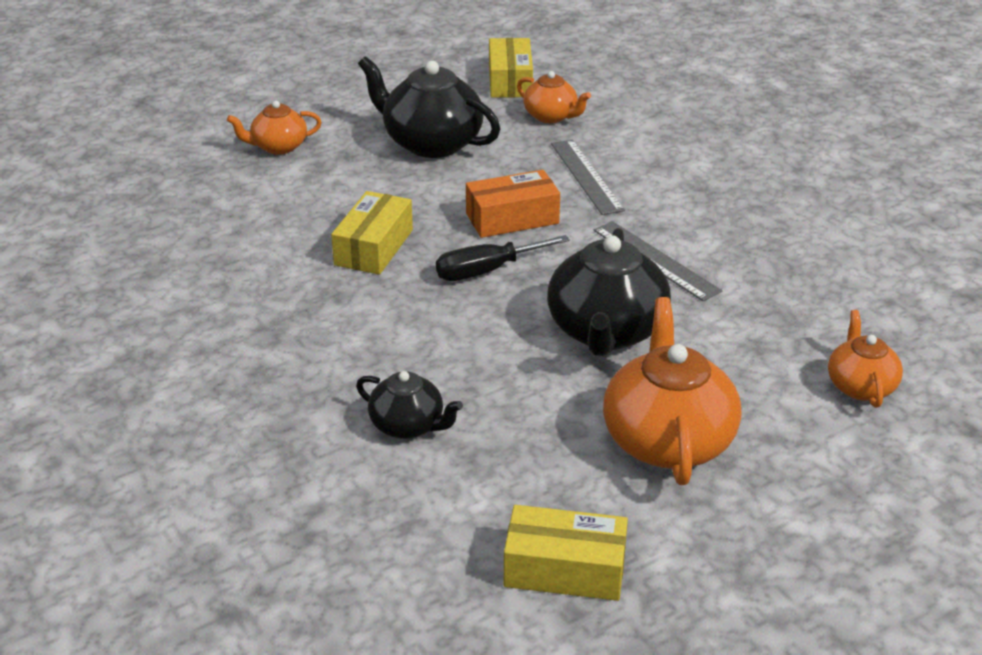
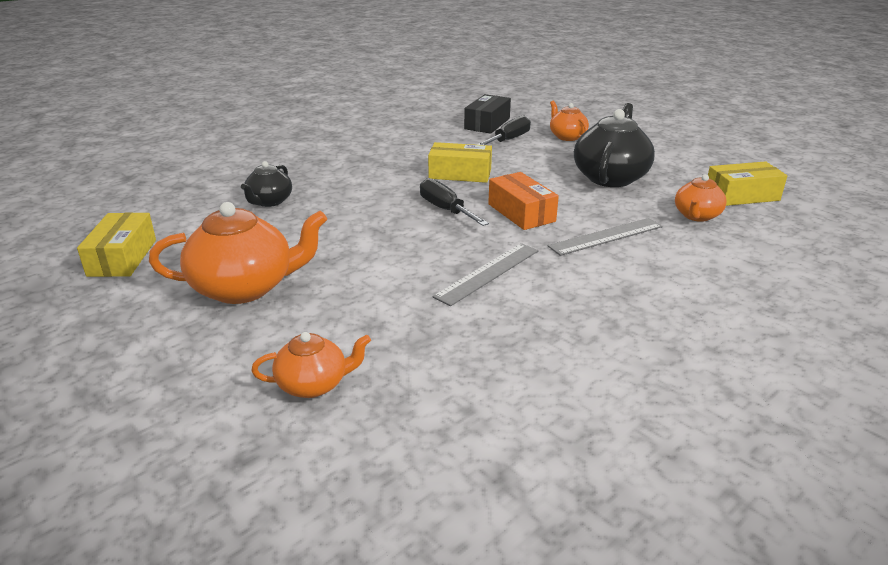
camera: 80 degrees right, 5 degrees down
black teapot [547,228,671,356] -> none
none -> black box [464,94,511,134]
none -> black screwdriver [477,116,531,145]

